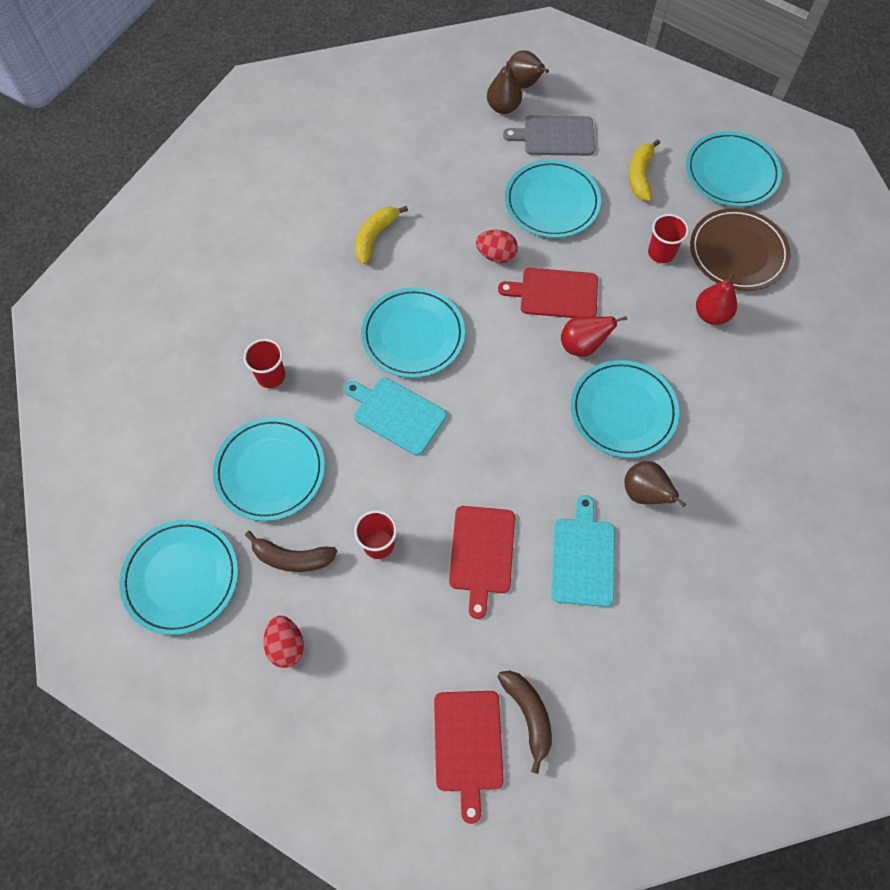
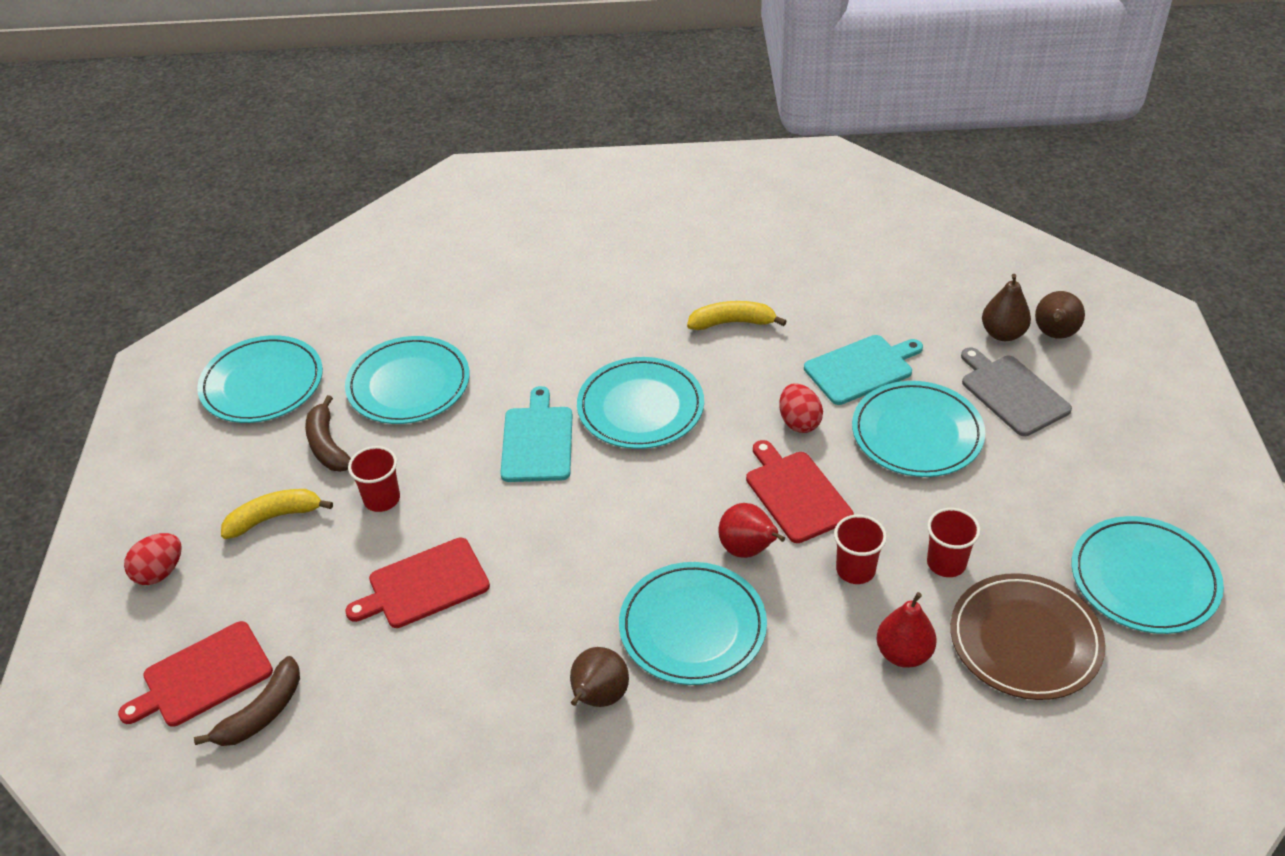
camera: 60 degrees right, 20 degrees down
red cup [244,339,285,388] -> red cup moved to [834,515,887,584]
red egg [264,615,304,668] -> red egg moved to [124,533,182,585]
turquoise cutting board [551,495,615,607] -> turquoise cutting board moved to [804,335,923,405]
yellow banana [629,140,660,201] -> yellow banana moved to [221,489,333,539]

